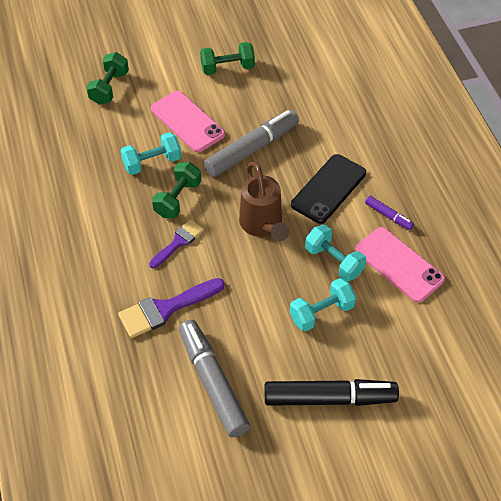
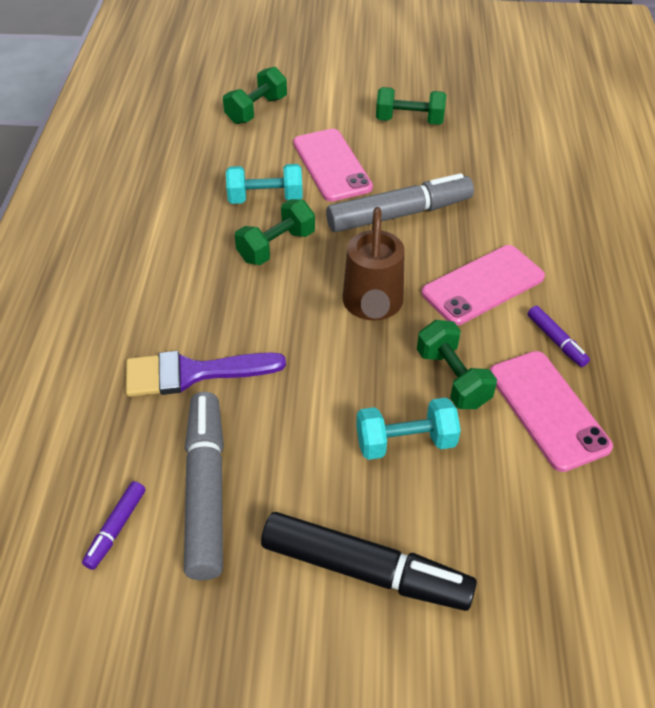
camera: 20 degrees right, 5 degrees down
purple brush [149,219,204,268] -> none
black phone [291,154,366,224] -> pink phone [422,245,545,325]
turquoise dumbbell [305,225,366,281] -> green dumbbell [417,320,497,409]
none -> purple marker [82,481,145,570]

